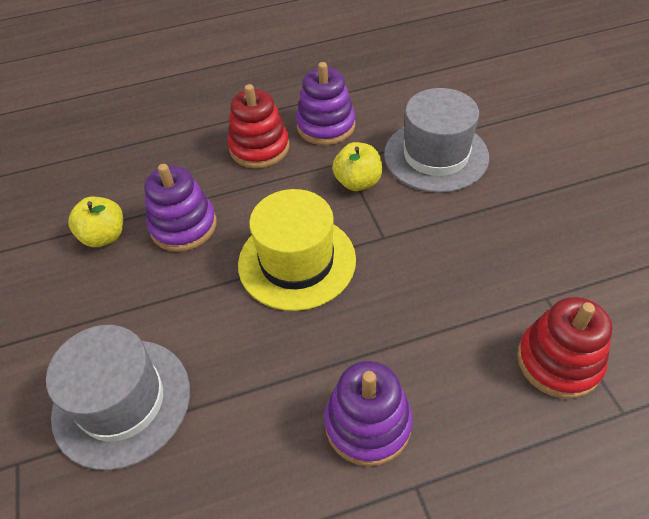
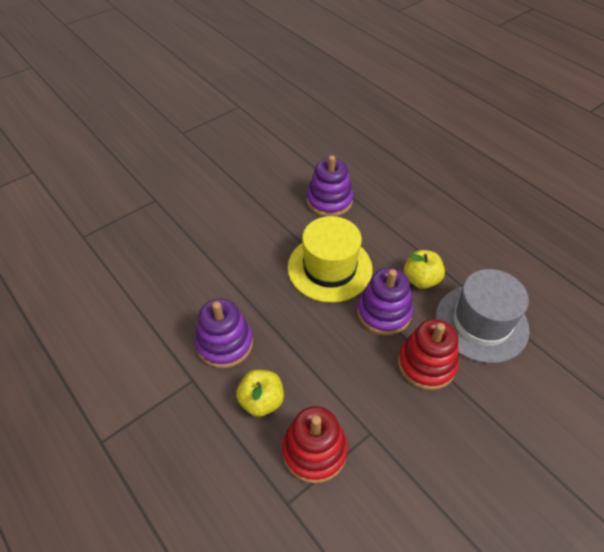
camera: 65 degrees right, 0 degrees up
grey hat [46,325,190,470] -> none
yellow apple [68,197,123,247] -> yellow apple moved to [236,370,284,417]
red stacking toy [228,84,289,168] -> red stacking toy moved to [398,319,459,390]
purple stacking toy [296,62,355,145] -> purple stacking toy moved to [357,268,413,335]

